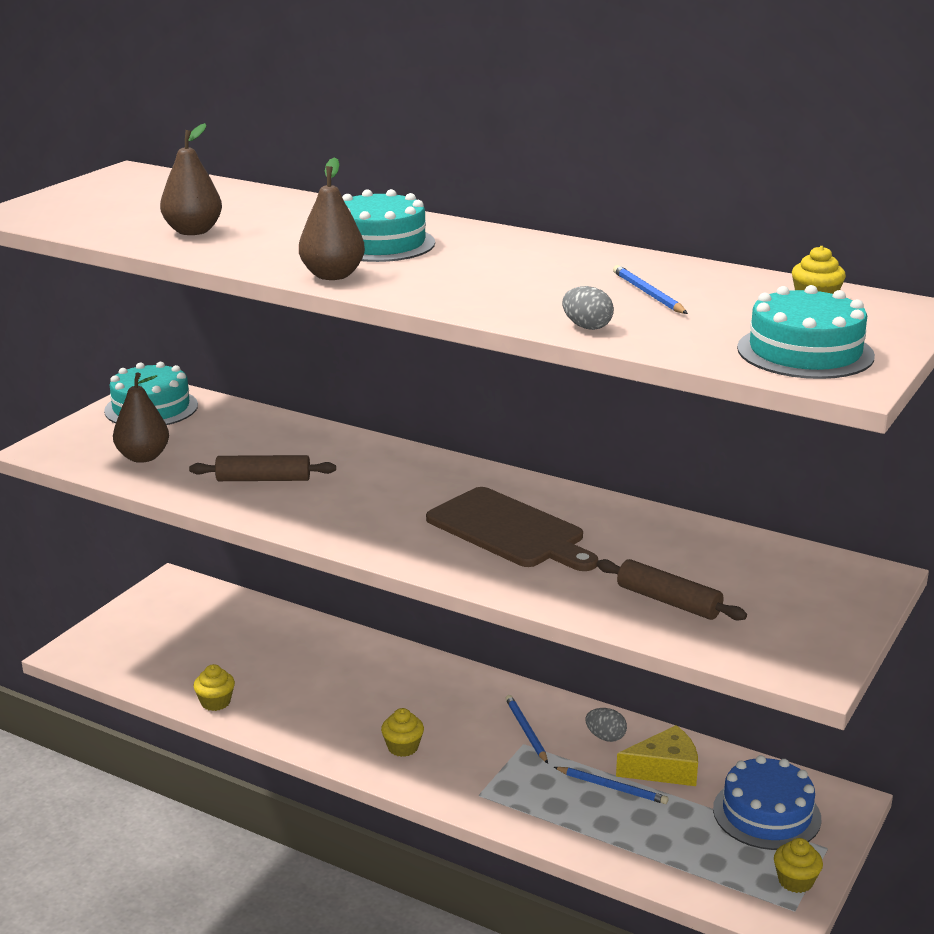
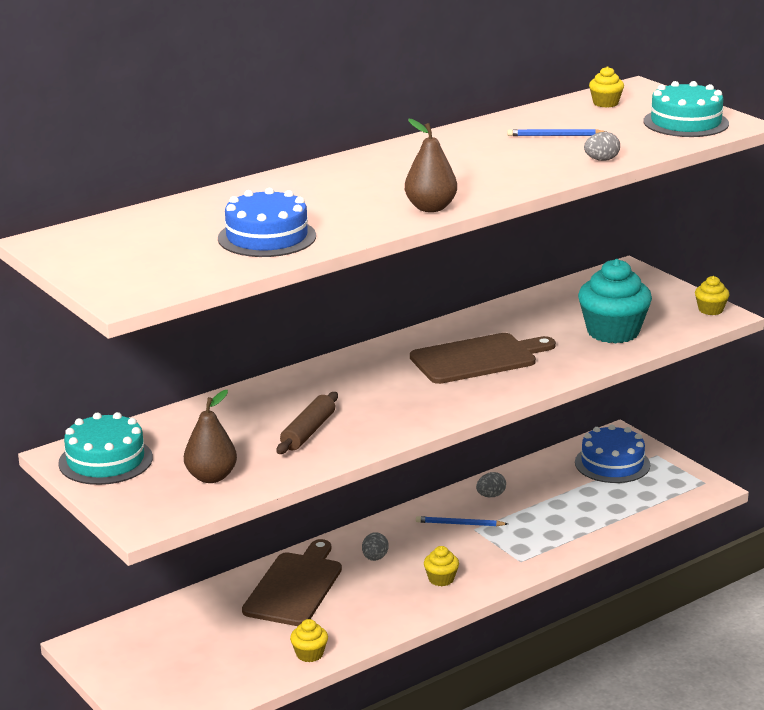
camera: 65 degrees left, 0 degrees up
brown pear [160,123,222,235] -> blue cake [218,188,316,257]
turquoise cake [342,189,435,262] -> none
blue pencil [554,767,669,804] -> none
brown rolling pin [597,559,747,621] -> turquoise cupcake [578,259,652,343]
yellow cheese [616,725,698,786] -> none
yellow cupcake [774,838,823,893] -> yellow cupcake moved to [695,276,730,315]
none -> brown cutting board [242,539,342,626]
none -> grey egg [362,532,389,561]

